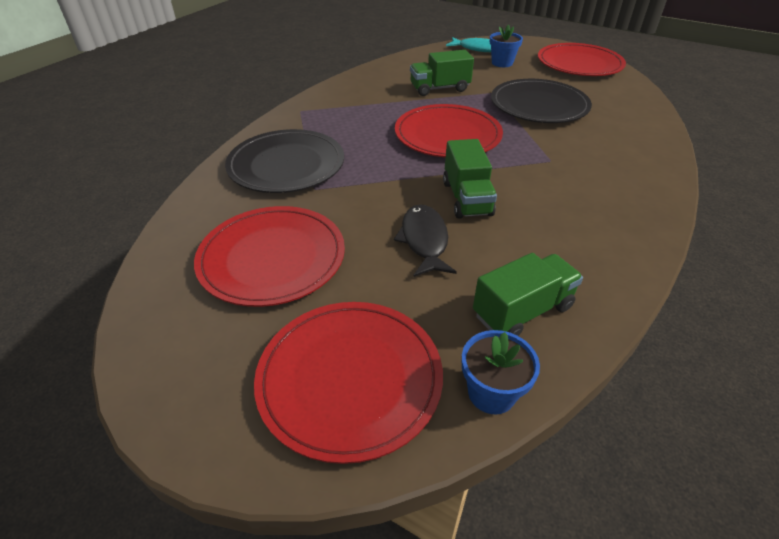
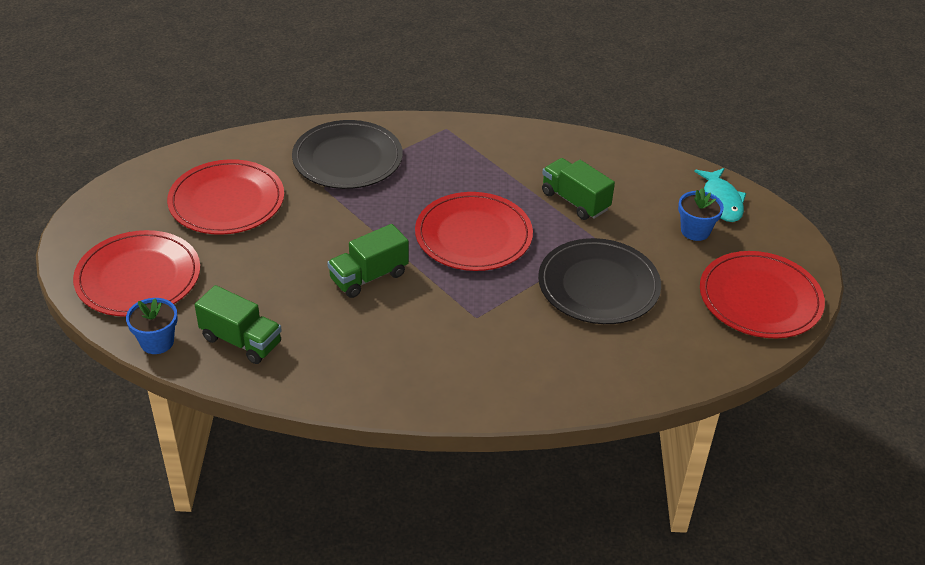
camera: 60 degrees right, 0 degrees up
black fish [394,204,457,277] -> none

